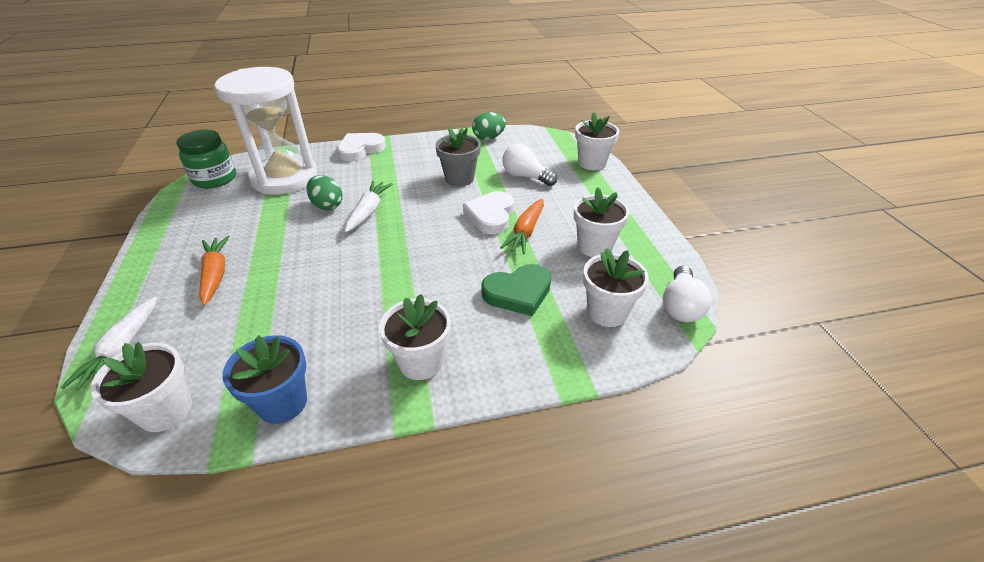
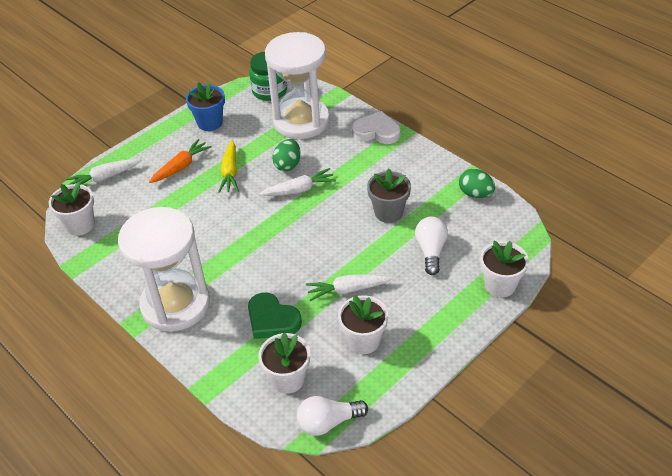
camera: 60 degrees right, 5 degrees up
blue flower pot [222,335,307,424] -> blue flower pot moved to [186,82,225,131]
white flower pot [379,294,451,380] -> white hourglass [118,207,210,332]
white heart [463,191,514,234] -> none
orange carrot [500,199,544,254] -> white carrot [306,274,393,301]
none -> yellow carrot [218,140,239,193]

